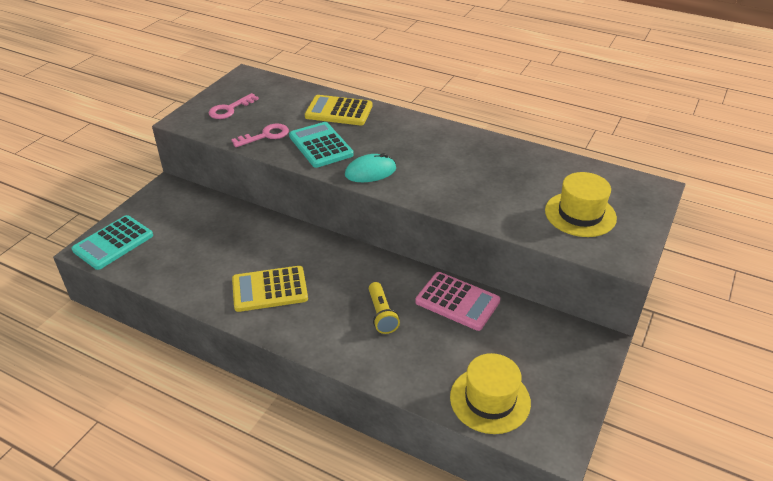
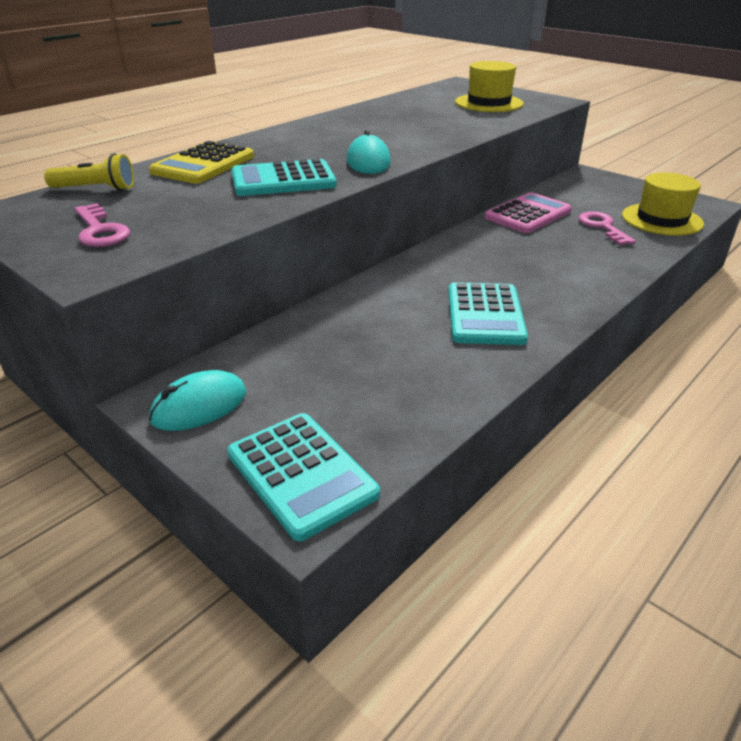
camera: 75 degrees left, 5 degrees down
pink key [231,124,289,147] -> pink key moved to [579,211,636,245]
yellow calculator [232,266,308,312] -> turquoise calculator [449,282,528,345]
yellow flashlight [369,282,400,334] -> yellow flashlight moved to [44,153,134,191]
none -> turquoise mouse [149,370,246,431]

